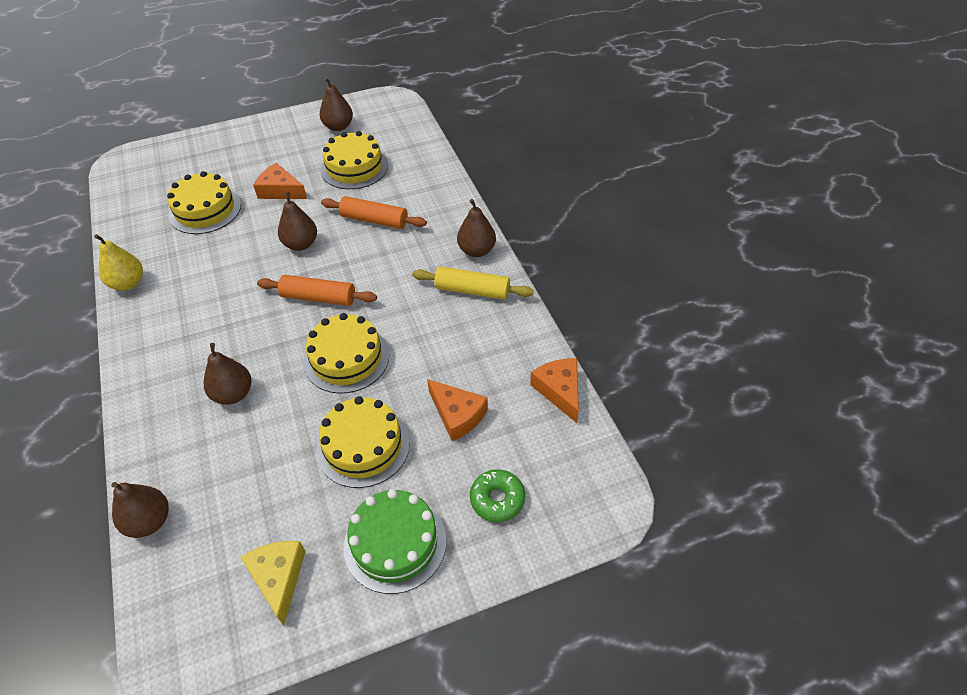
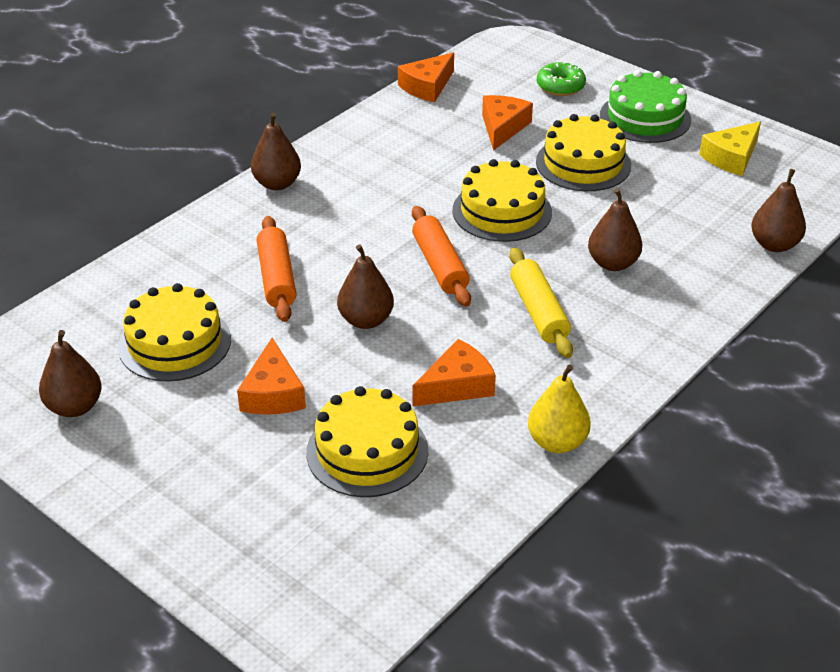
camera: 120 degrees left, 10 degrees down
yellow rolling pin [412,266,534,300] -> yellow rolling pin moved to [509,248,573,358]
none -> orange cheese [412,339,496,406]

